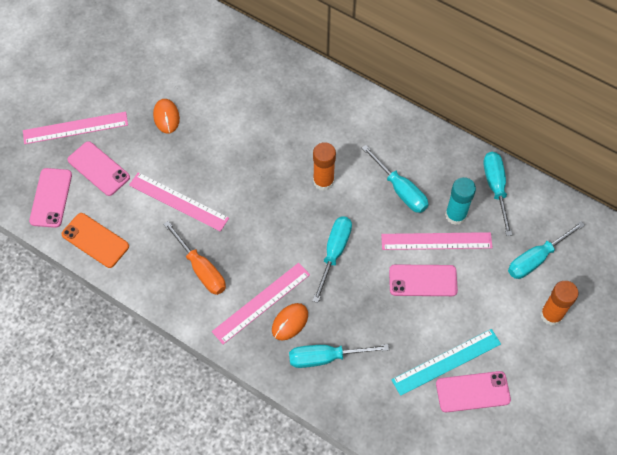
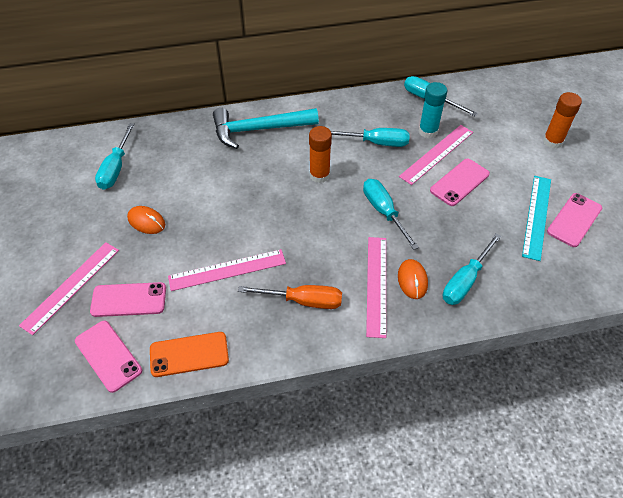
camera: 45 degrees left, 10 degrees down
turquoise screwdriver [508,221,585,279] -> turquoise screwdriver moved to [95,123,135,190]
none -> turquoise hammer [213,108,319,149]

